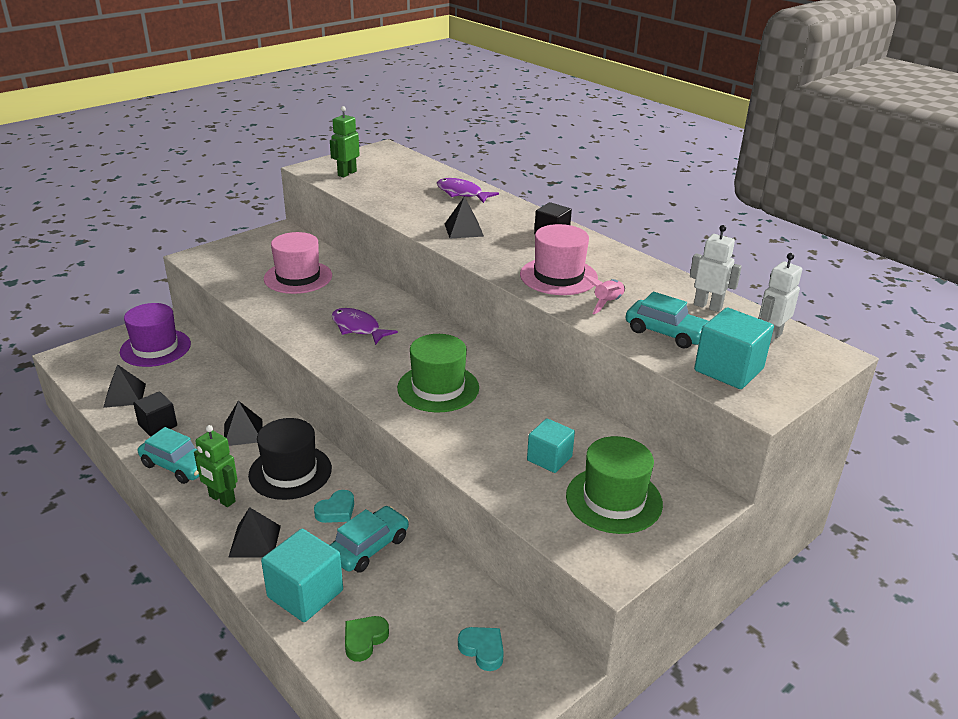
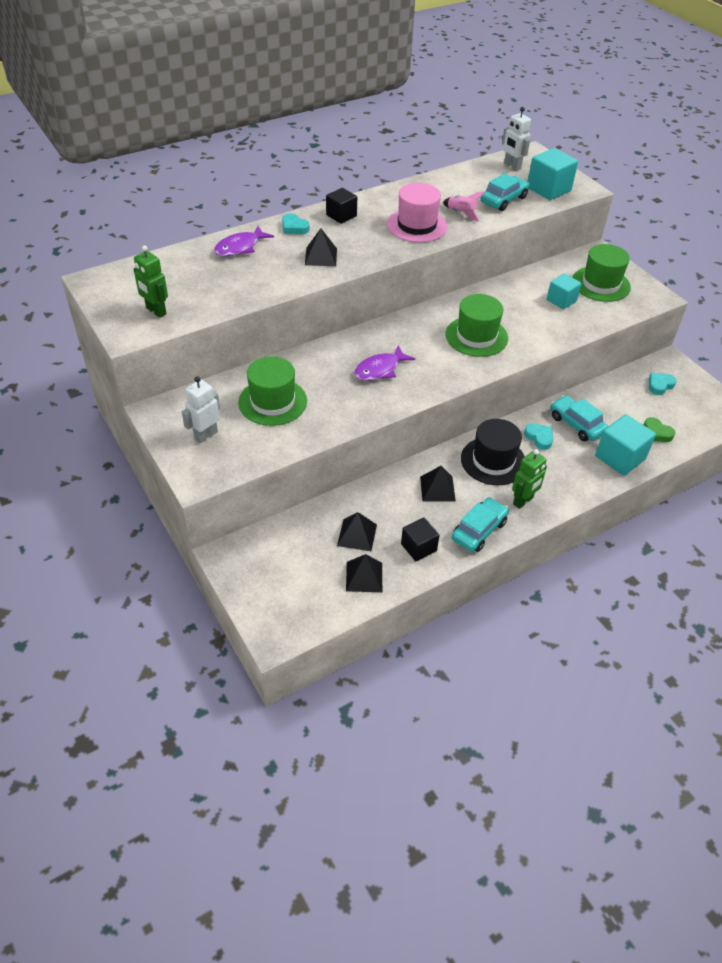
camera: 80 degrees left, 15 degrees up
purple hat [120,303,191,367] -> none
black pyramid [229,507,281,558] -> black pyramid moved to [337,512,377,551]
pink hat [264,232,332,294] -> green hat [238,356,307,426]
white robot [690,225,742,312] -> white robot moved to [182,376,220,443]
none -> turquoise heart [282,213,310,234]

